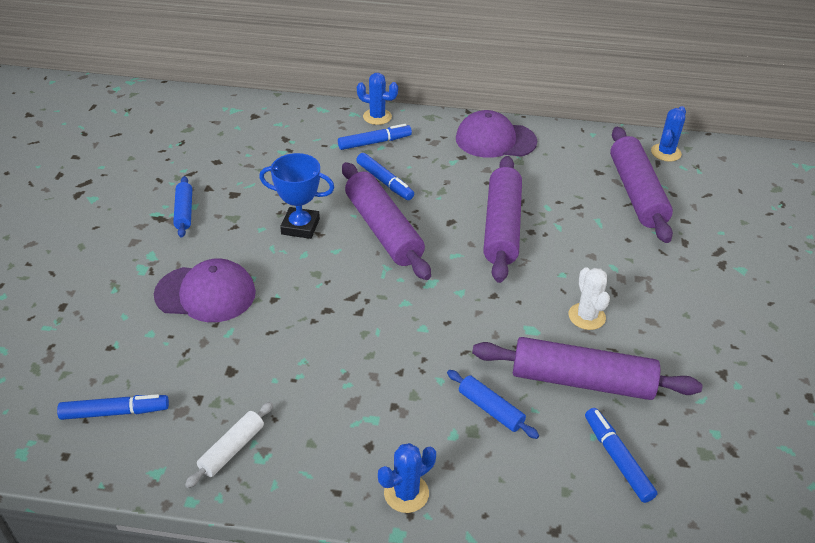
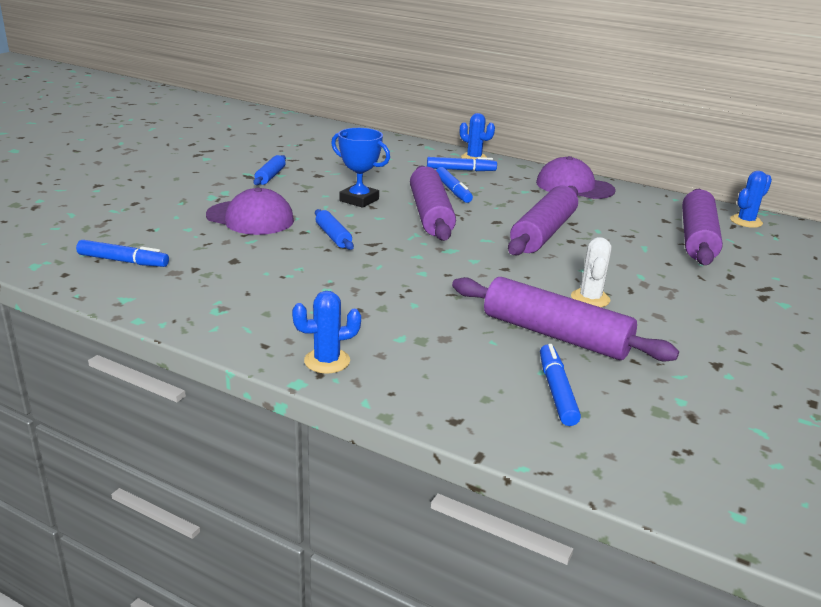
camera: 20 degrees right, 15 degrees down
white rolling pin [185,402,273,488] -> none
blue rolling pin [447,370,539,439] -> blue rolling pin moved to [315,209,354,250]

